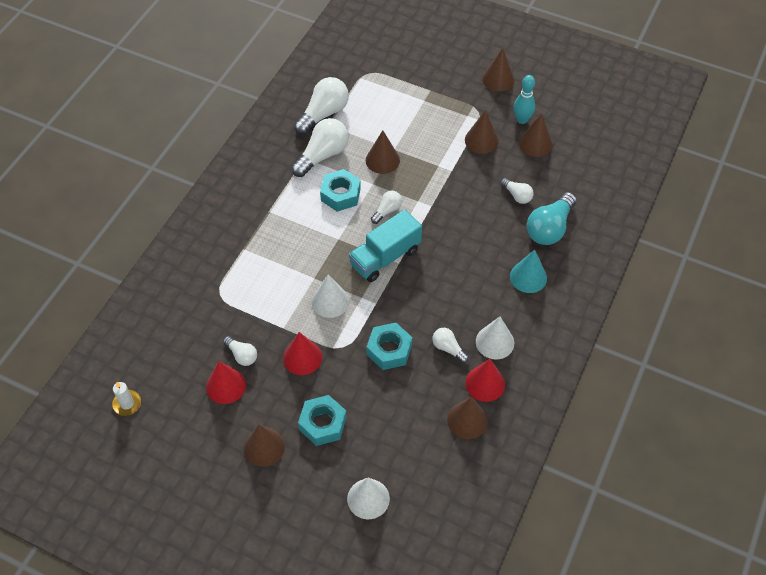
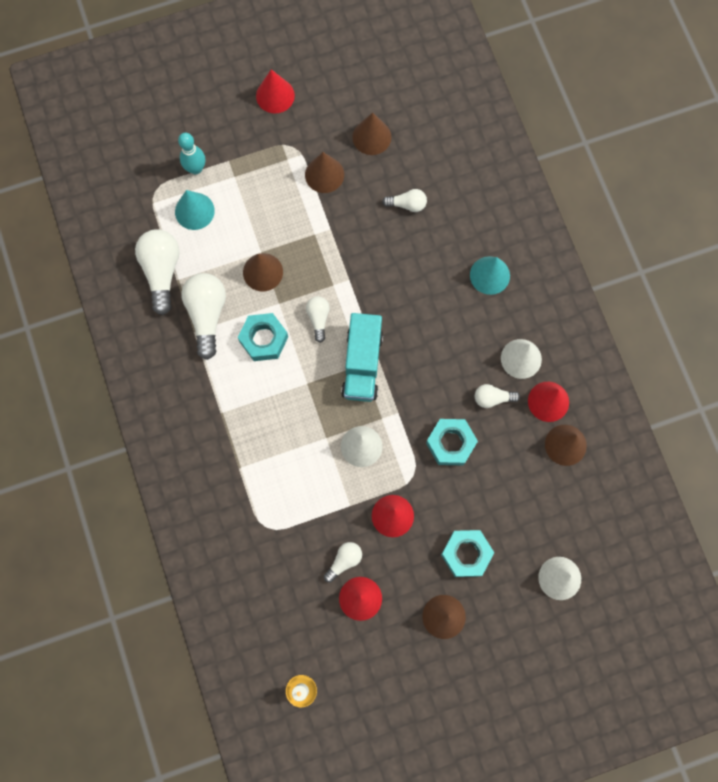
camera: 45 degrees left, 20 degrees up
white light bulb [223,336,257,366] -> white light bulb turned 45 degrees counterclockwise [324,542,362,583]
brown cone [482,48,515,91] -> red cone [256,69,295,114]
turquoise bowling pin [514,75,535,124] -> turquoise bowling pin moved to [178,133,205,174]
turquoise light bulb [527,192,577,245] -> none
none -> turquoise cone [175,190,215,230]

